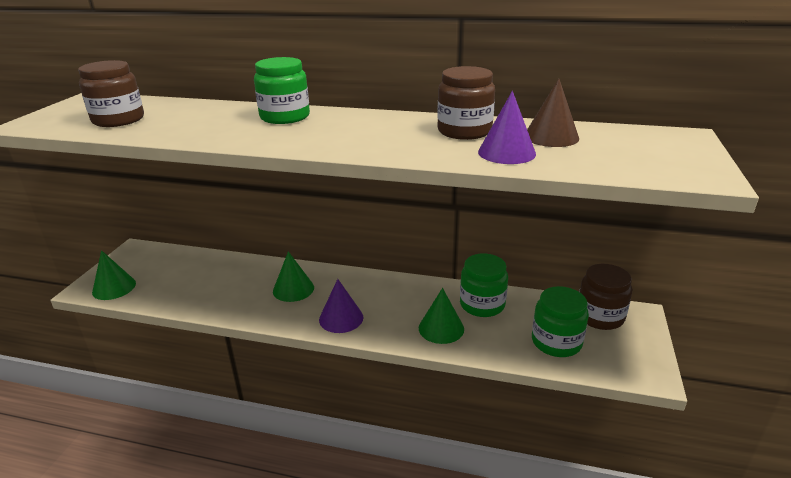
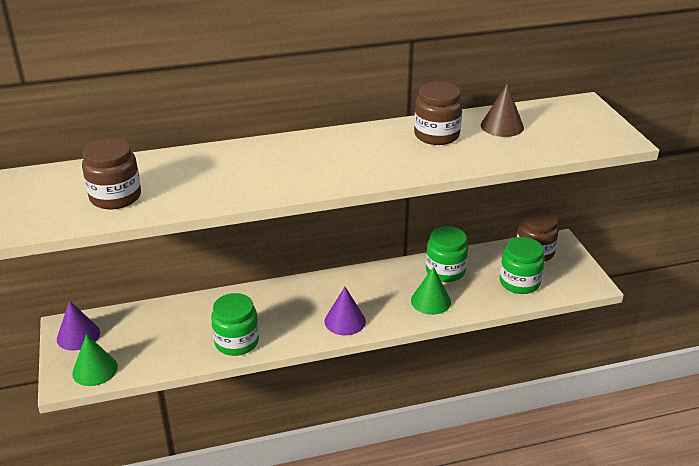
camera: 30 degrees left, 5 degrees up
green jar [254,57,310,124] -> green jar moved to [211,293,259,356]
green cone [273,251,314,302] -> none
purple cone [478,91,536,164] -> purple cone moved to [57,301,100,351]

